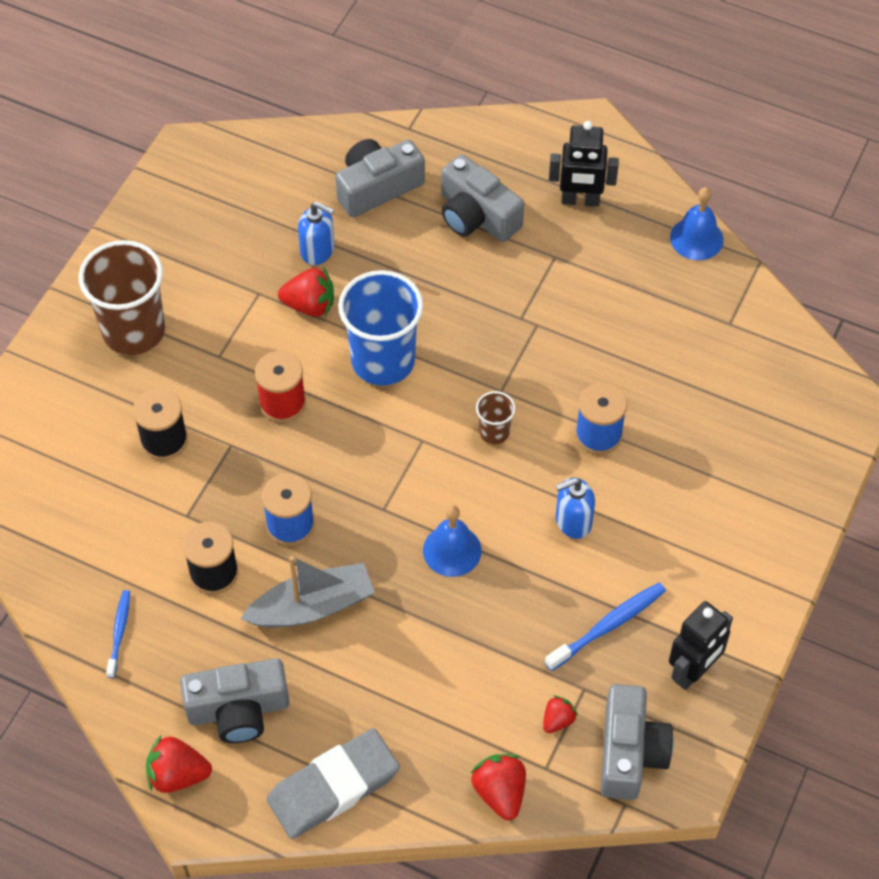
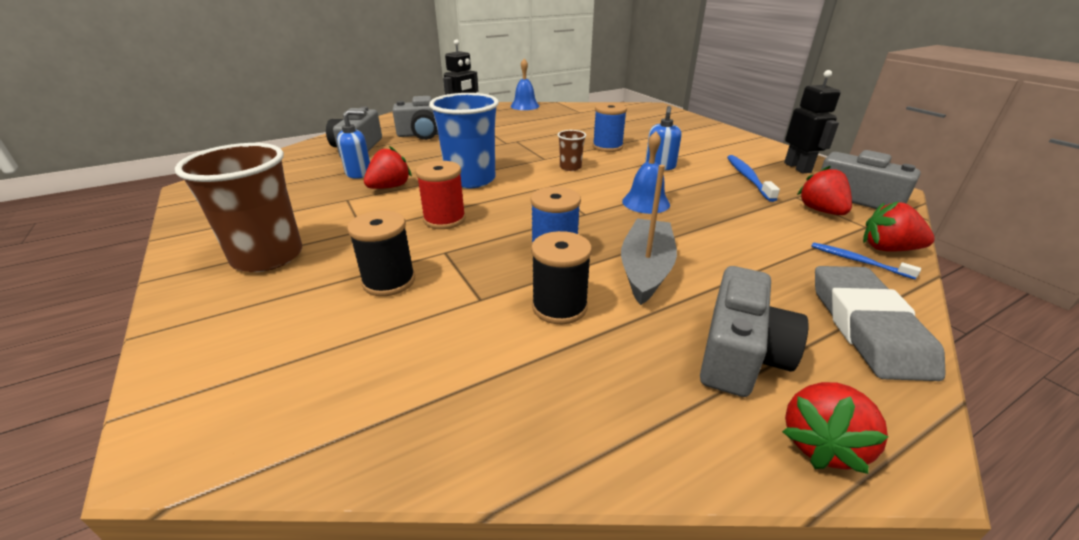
camera: 55 degrees left, 25 degrees down
blue toothbrush [106,590,130,678] -> blue toothbrush moved to [811,242,921,279]
red strawberry [543,696,578,733] -> red strawberry [797,166,852,215], size x1.68

